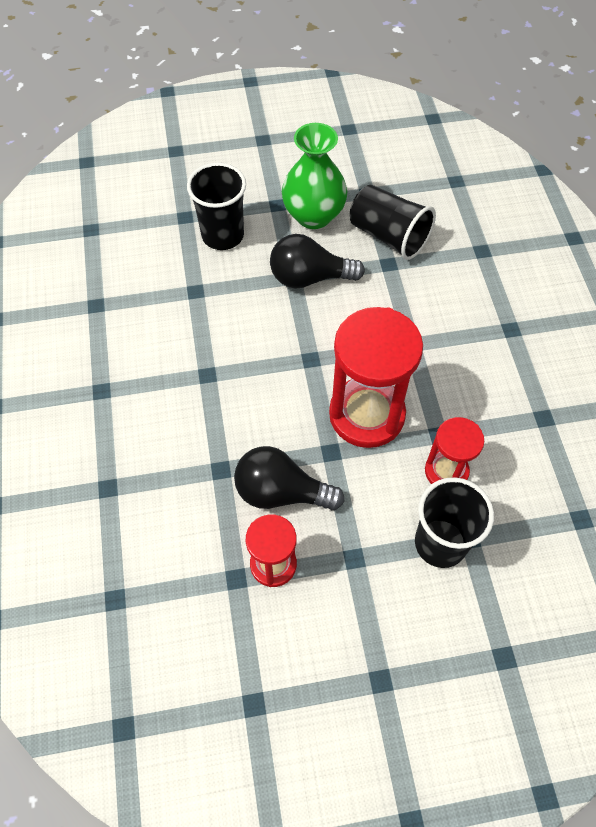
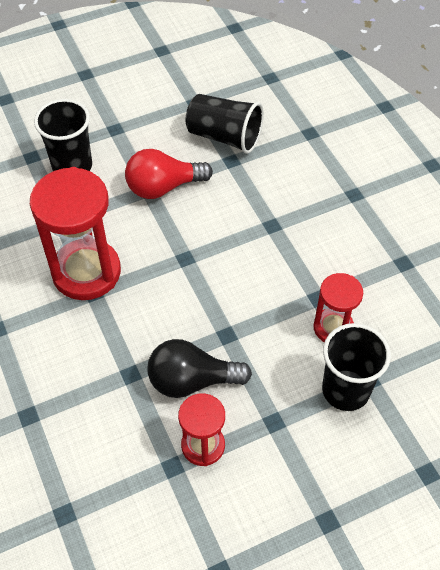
camera: 15 degrees left, 5 degrees down
black light bulb [270,234,365,289] -> red light bulb [125,149,213,199]
green vase [282,123,347,229] -> none
red hourglass [329,307,423,448] -> red hourglass moved to [30,167,121,300]

